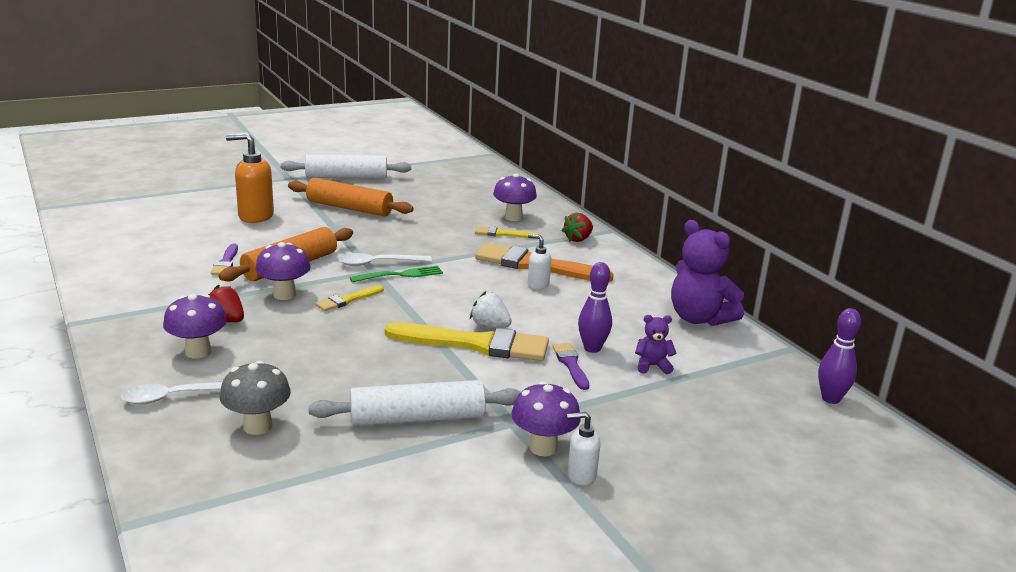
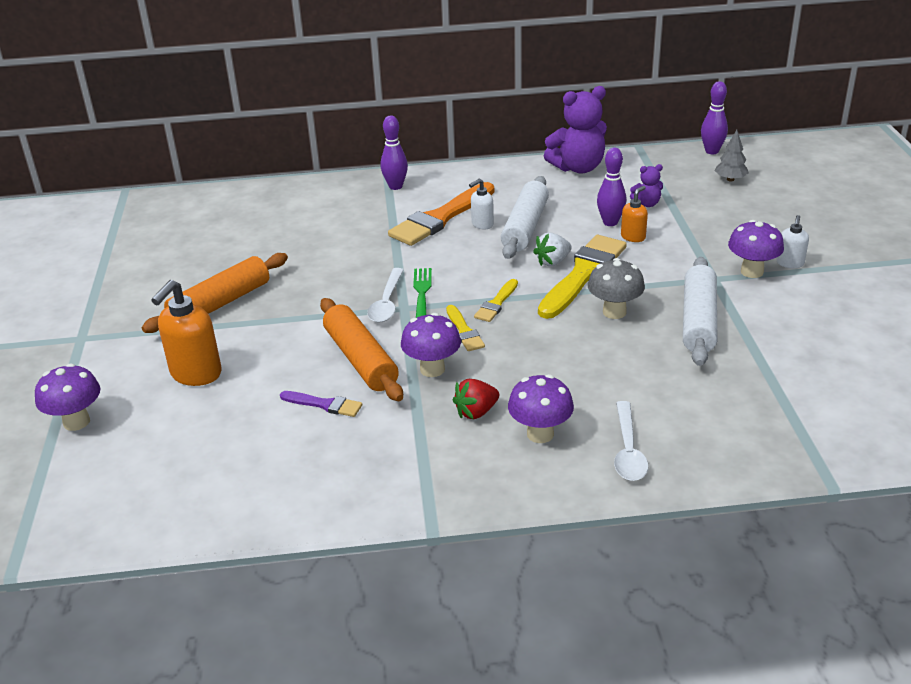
camera: 65 degrees left, 10 degrees up
grey mushroom [220,361,291,435] -> grey mushroom moved to [588,258,645,319]
white rolling pin [280,155,411,179] -> white rolling pin moved to [501,176,549,259]
yellow brush [475,226,539,238] -> yellow brush moved to [474,279,518,322]
purple mushroom [493,173,537,221] -> purple mushroom moved to [35,363,100,431]
purple brush [552,343,589,390] -> orange soap dispenser [621,186,648,242]
red strawberry [561,212,593,242] -> purple bowling pin [381,115,408,190]
purple teddy bear [635,315,676,374] -> purple teddy bear turned 120 degrees counterclockwise [630,164,663,207]
none -> grey tree [715,130,749,181]

